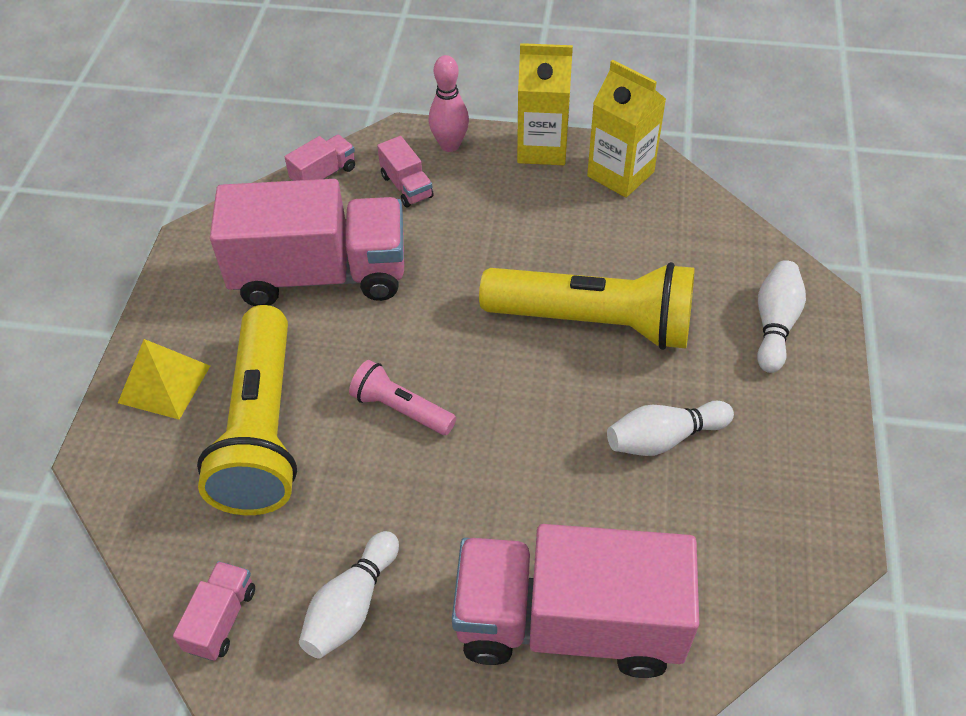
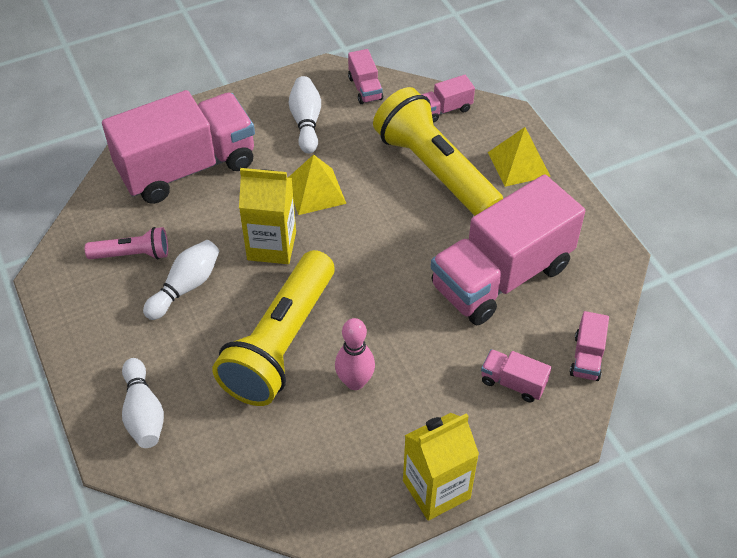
camera: 145 degrees right, 0 degrees up
pink flashlight [349,360,456,435] -> pink flashlight moved to [85,227,168,259]
pink bowling pin [429,55,469,152] -> pink bowling pin moved to [335,318,375,390]
yellow flashlight [479,262,695,350] -> yellow flashlight turned 45 degrees counterclockwise [212,250,335,406]
yellow carton [587,60,666,198] -> yellow carton moved to [239,168,296,264]
none -> yellow pyramid [288,154,346,215]
none -> pink truck [421,75,475,122]

